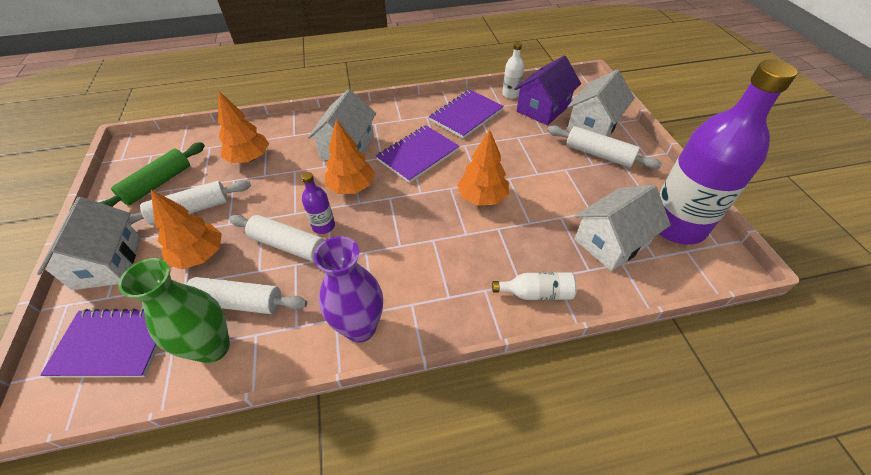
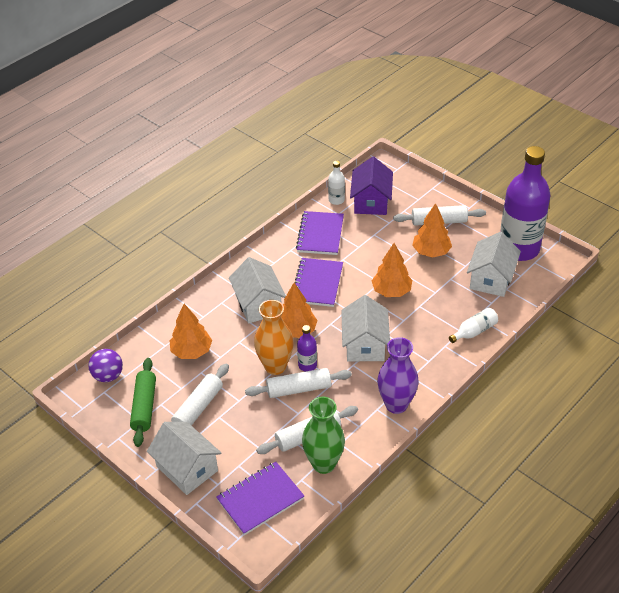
camera: 35 degrees left, 5 degrees down
orange tree [151,190,222,269] -> orange tree moved to [412,203,452,258]
white house [567,70,635,136] -> white house moved to [341,295,390,361]
none -> purple ball [88,349,123,382]
none -> orange vase [254,300,294,375]

